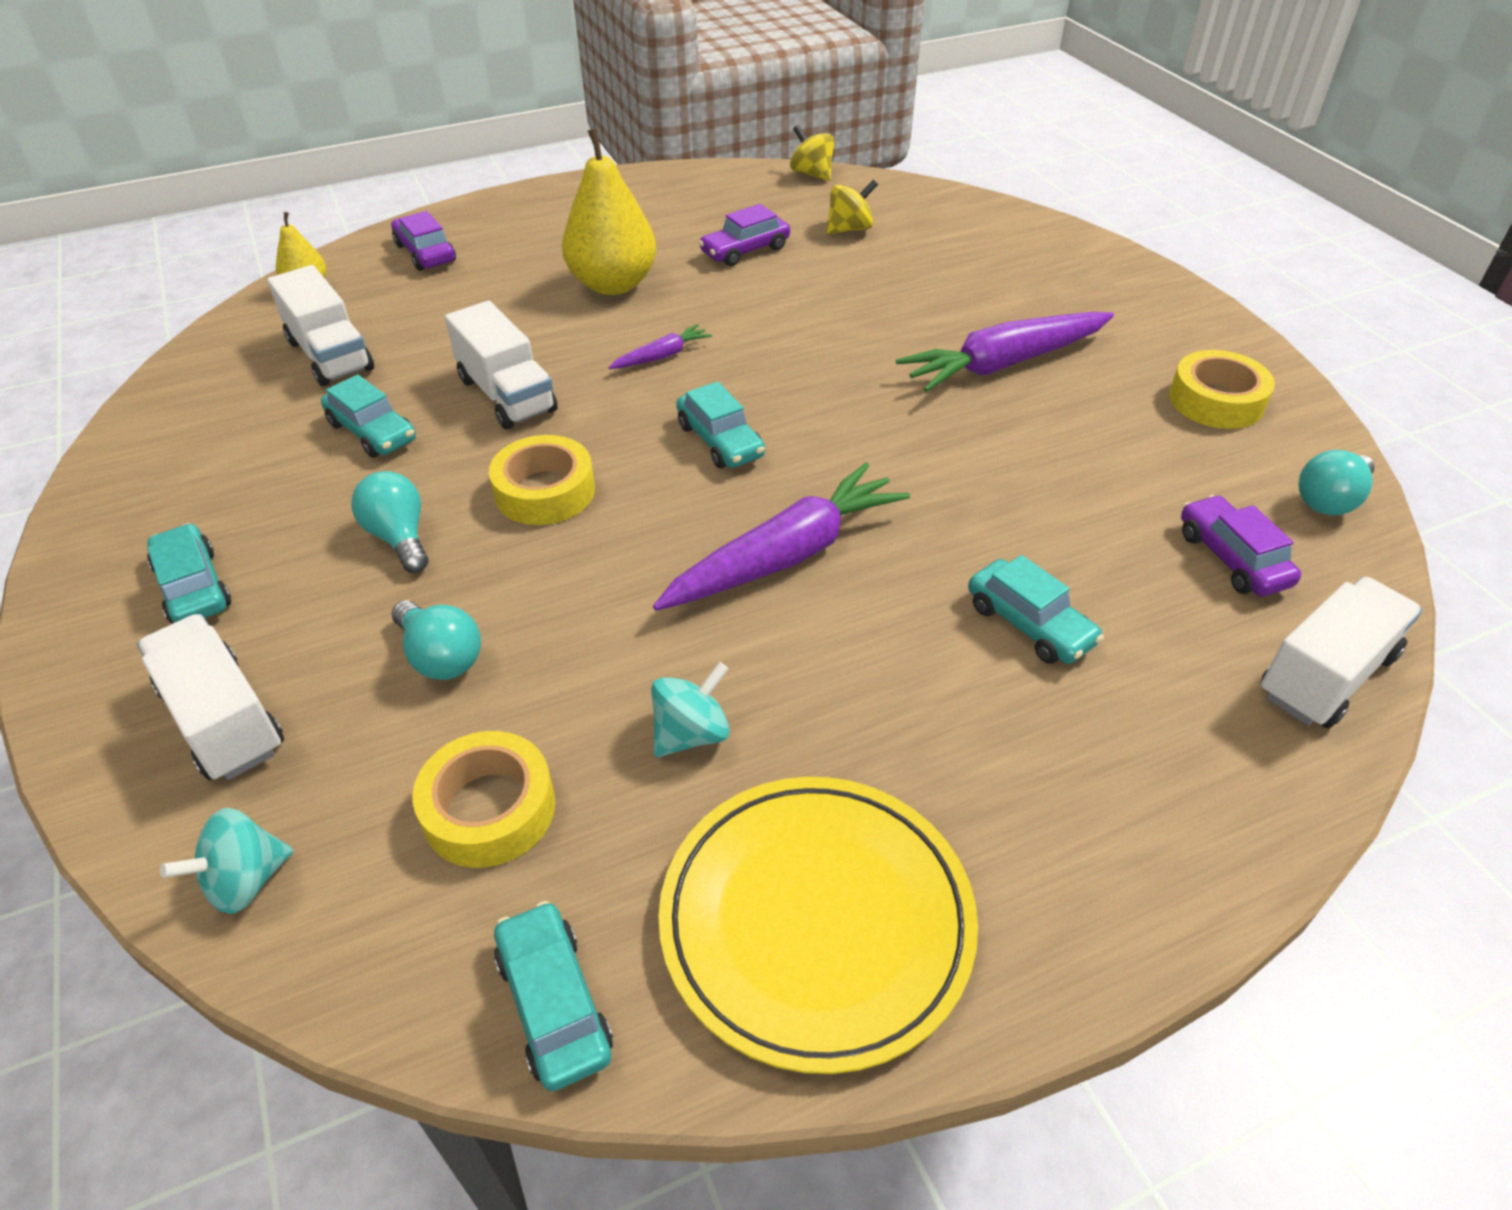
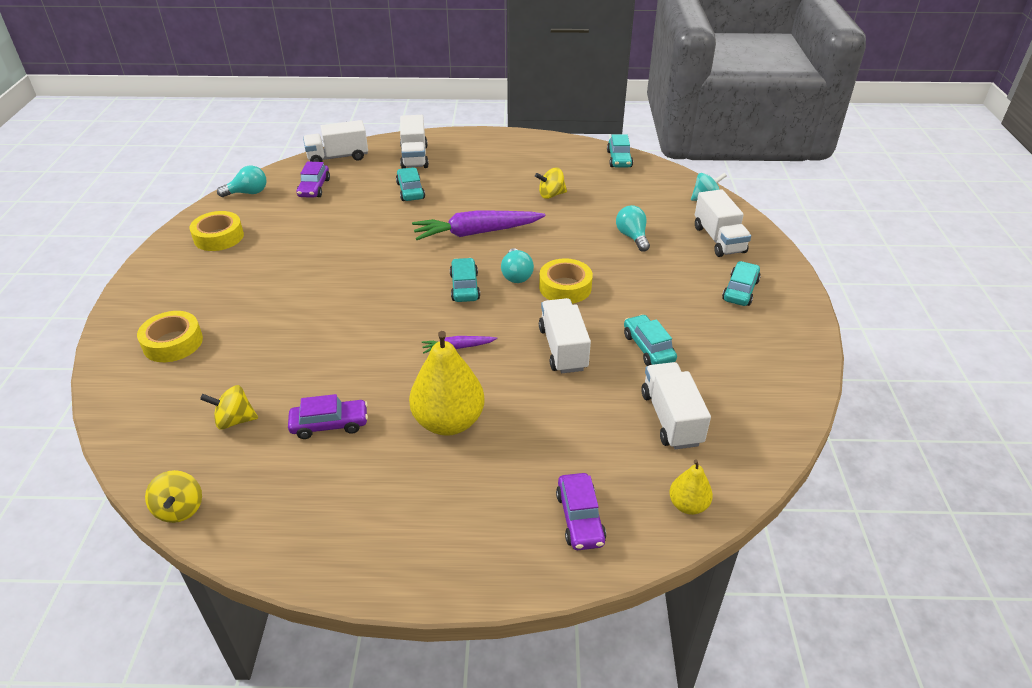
camera: 155 degrees left, 5 degrees down
turquoise car [147,523,231,624] -> turquoise car turned 150 degrees counterclockwise [722,261,761,306]
turquoise light bulb [351,471,428,573] -> turquoise light bulb moved to [501,248,534,283]
yellow tape [413,731,555,868] -> yellow tape moved to [137,311,203,362]
turquoise spinning top [651,662,730,757] -> yellow spinning top [535,167,567,199]
yellow plate [658,777,978,1074] -> none
purple carrot [896,312,1114,392] -> none
none -> white truck [400,115,429,169]

